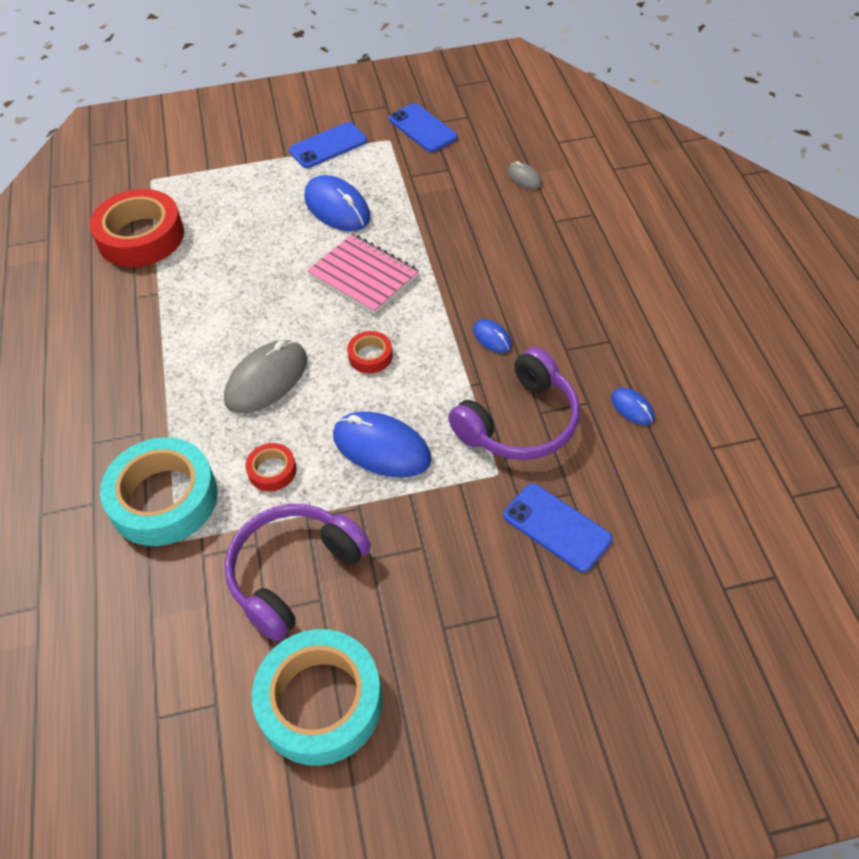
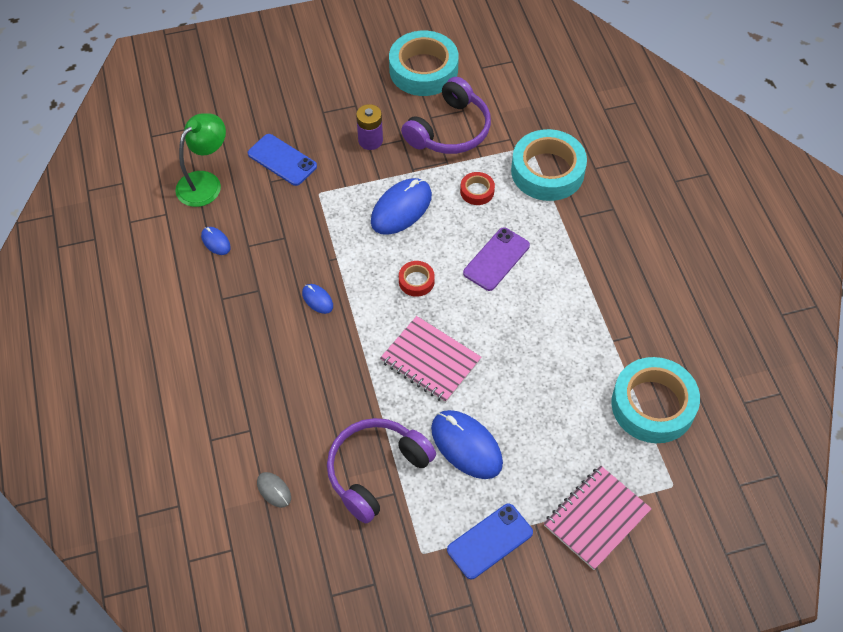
camera: 175 degrees right, 5 degrees up
red tape [90,189,184,267] -> turquoise tape [611,357,700,443]
grey mouse [224,340,307,413] -> purple phone [463,227,530,291]
blue mouse [333,411,432,477] -> blue mouse turned 75 degrees counterclockwise [371,178,432,235]
blue phone [389,103,458,152] -> none
purple headphones [448,347,580,460] -> purple headphones moved to [327,418,436,523]
none -> green lamp [175,113,226,207]
none -> purple battery [356,104,383,150]
none -> pink notebook [544,465,652,570]

